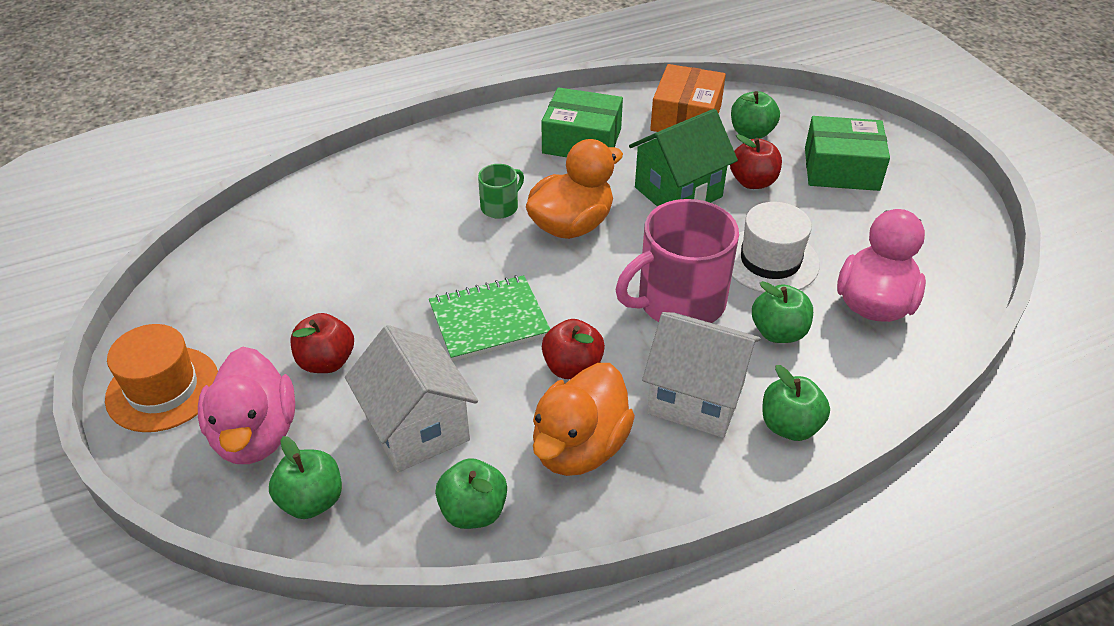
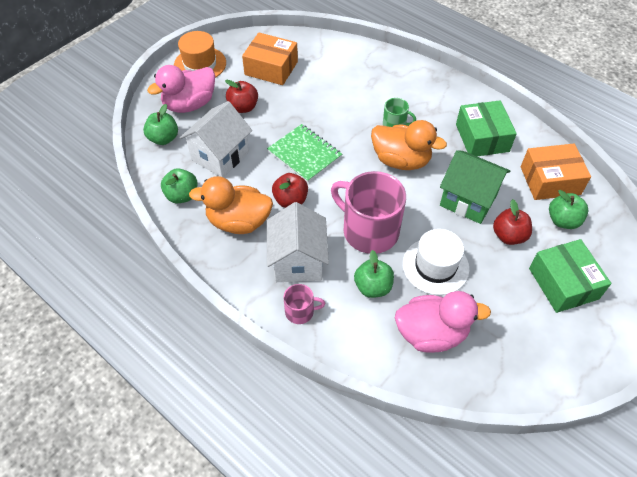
camera: 65 degrees right, 10 degrees up
green apple [762,365,830,441] -> pink mug [283,284,325,324]
none -> orange box [242,33,298,85]

